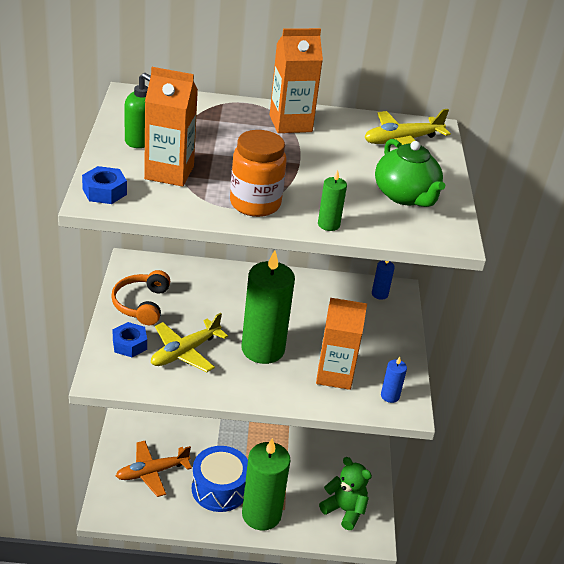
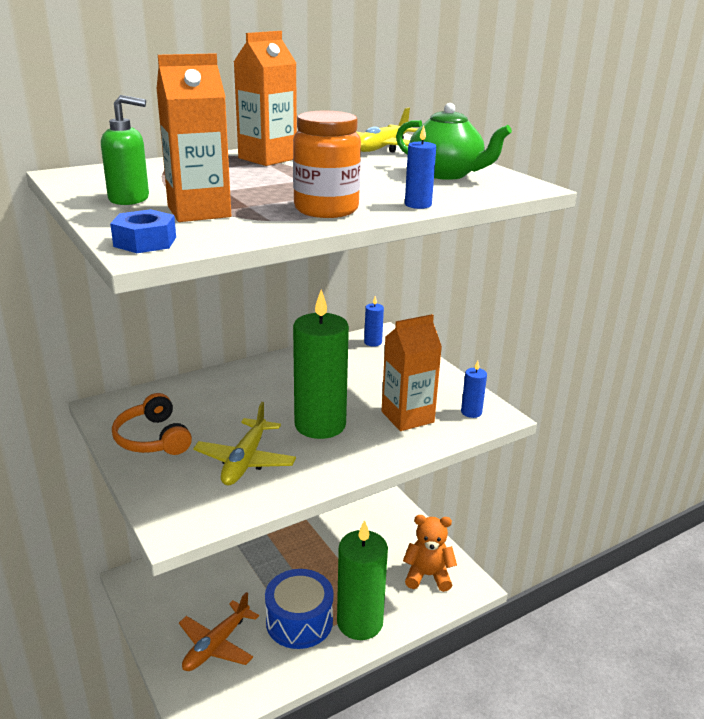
camera: 30 degrees left, 10 degrees down
blue nut [113,322,147,357] -> none
green candle [318,170,347,231] -> blue candle [405,125,436,209]
green teddy bear [319,457,372,530] -> orange teddy bear [403,515,457,592]

